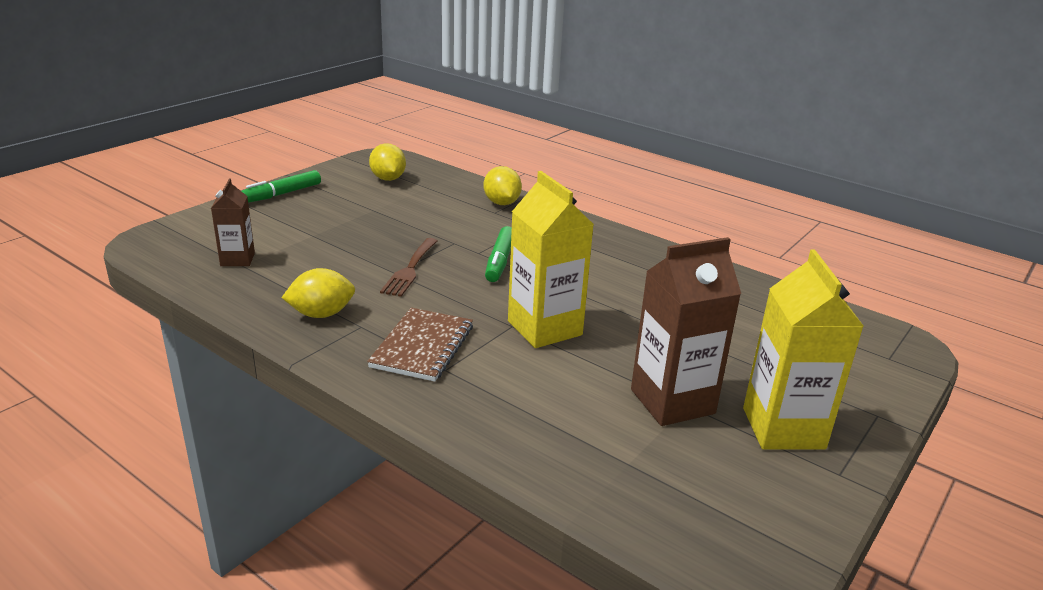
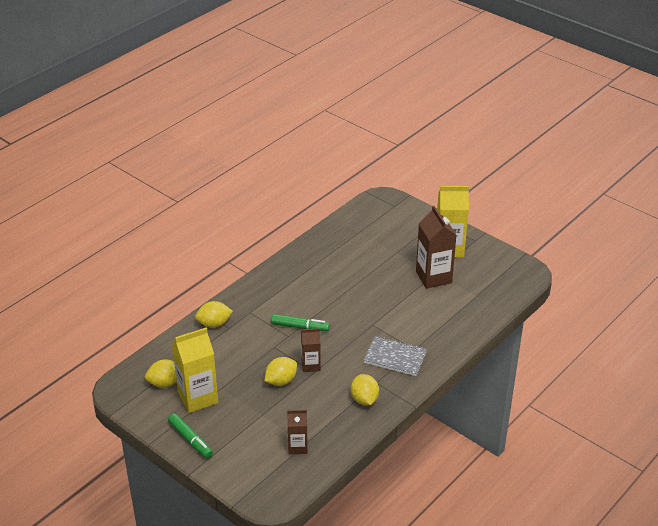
camera: 85 degrees left, 10 degrees up
brown notebook [367,308,473,382] -> grey notebook [363,336,427,376]
brown fork [380,238,438,297] -> brown carton [301,328,321,372]
yellow carton [508,171,594,348] -> yellow carton moved to [172,328,218,413]
none -> yellow lemon [265,357,297,386]

